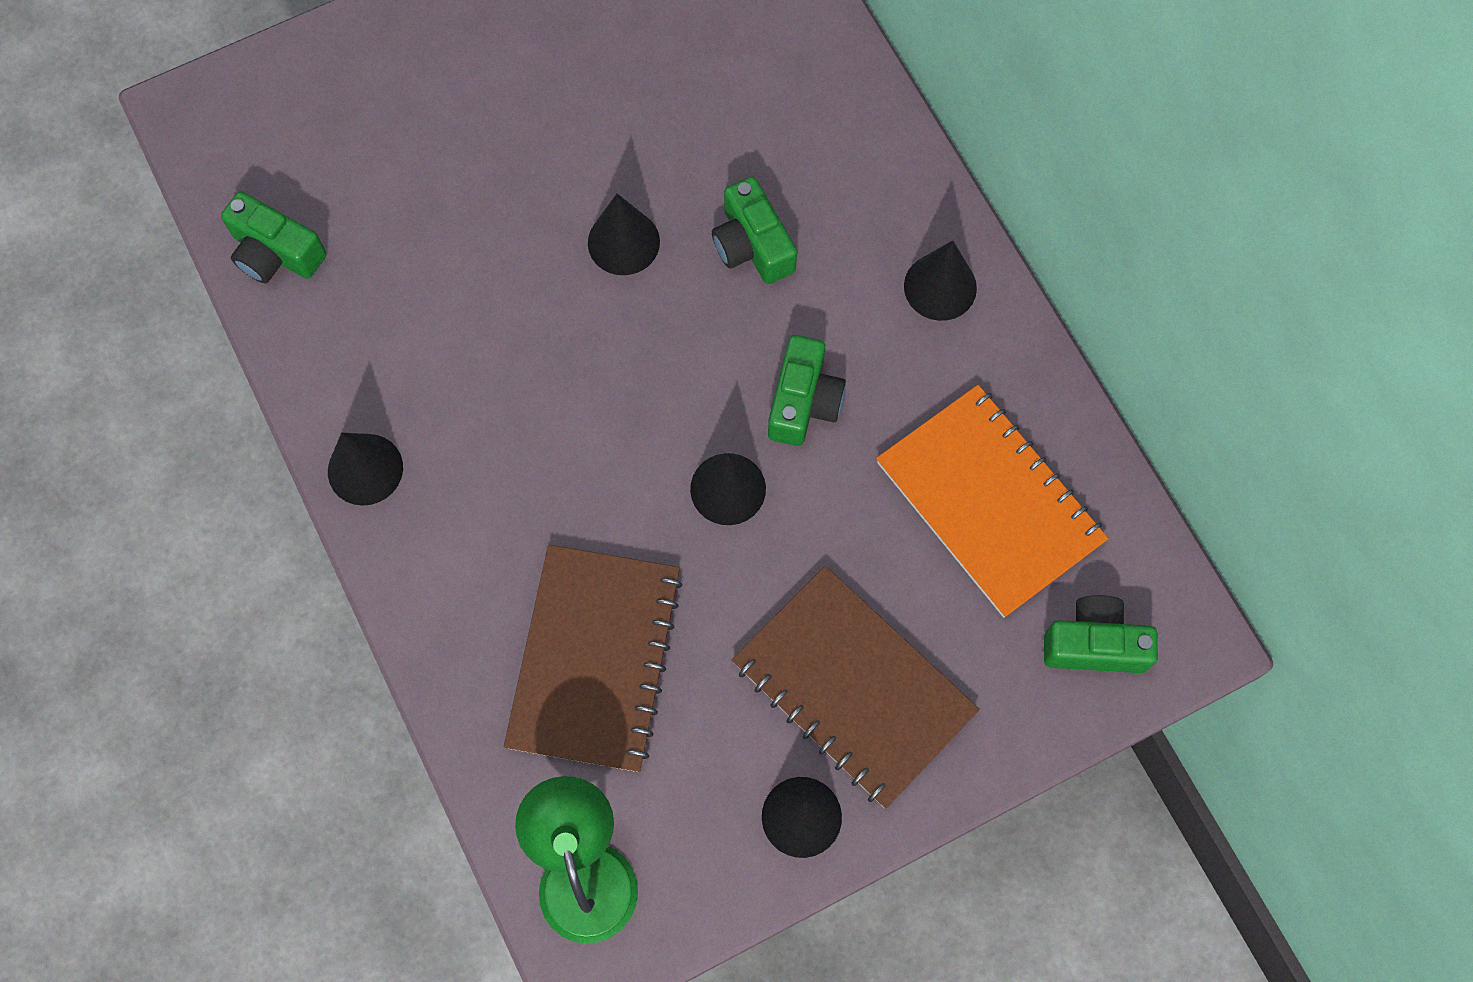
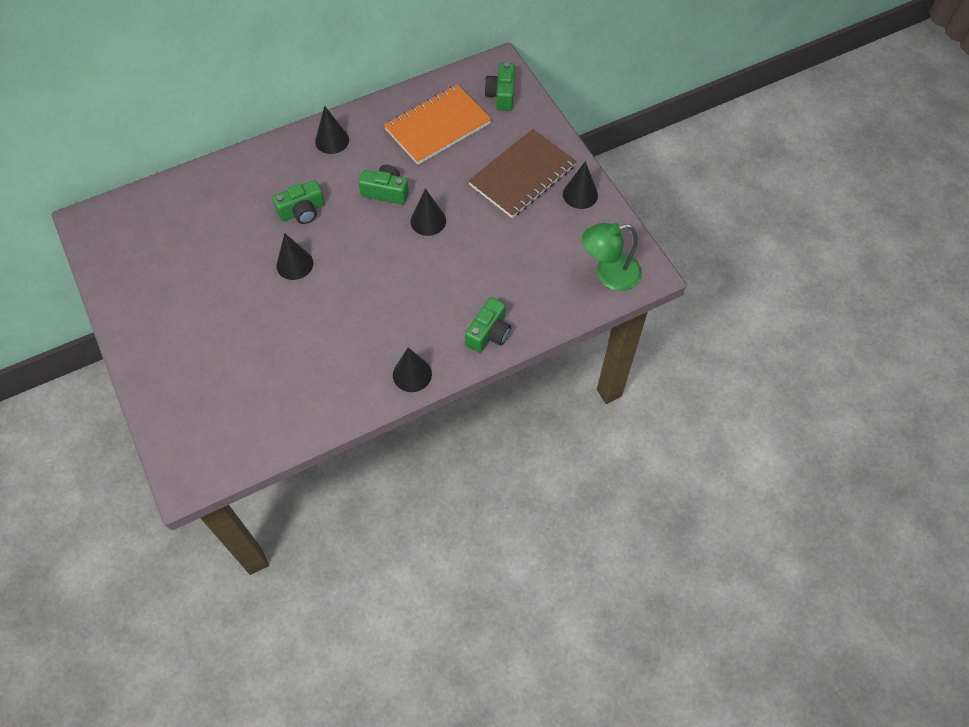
camera: 90 degrees left, 10 degrees down
green camera [221,191,327,284] -> green camera moved to [465,297,511,353]
brown notebook [504,545,682,772] -> none

